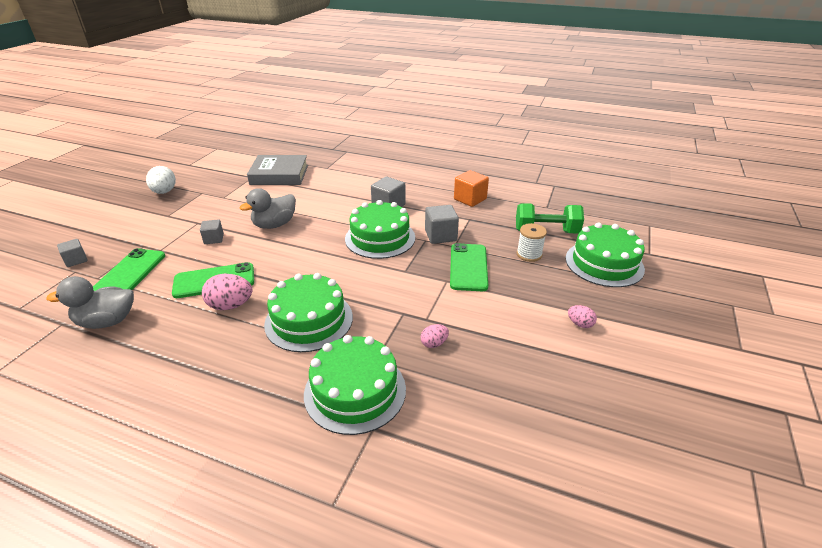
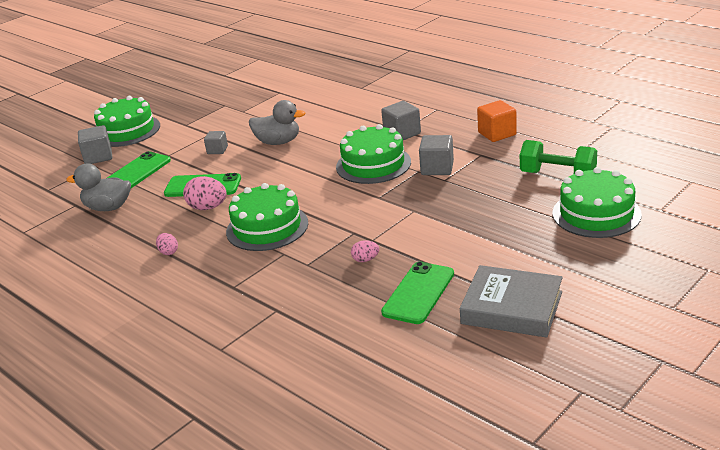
camera: 25 degrees right, 5 degrees down
grey cube [57,239,88,267] -> grey cube [78,125,112,164], size x1.58
white egg [146,166,176,194] -> none
grey duck [239,188,296,229] -> grey duck turned 150 degrees counterclockwise [249,100,306,145]
grey book [247,155,308,185] -> grey book moved to [460,265,563,338]
green cake [304,335,406,435] -> green cake moved to [94,96,160,147]
green phone [450,243,488,291] -> green phone moved to [381,262,454,324]
white spool [517,223,547,262] -> none
pink egg [568,305,597,328] -> pink egg moved to [156,233,178,255]

